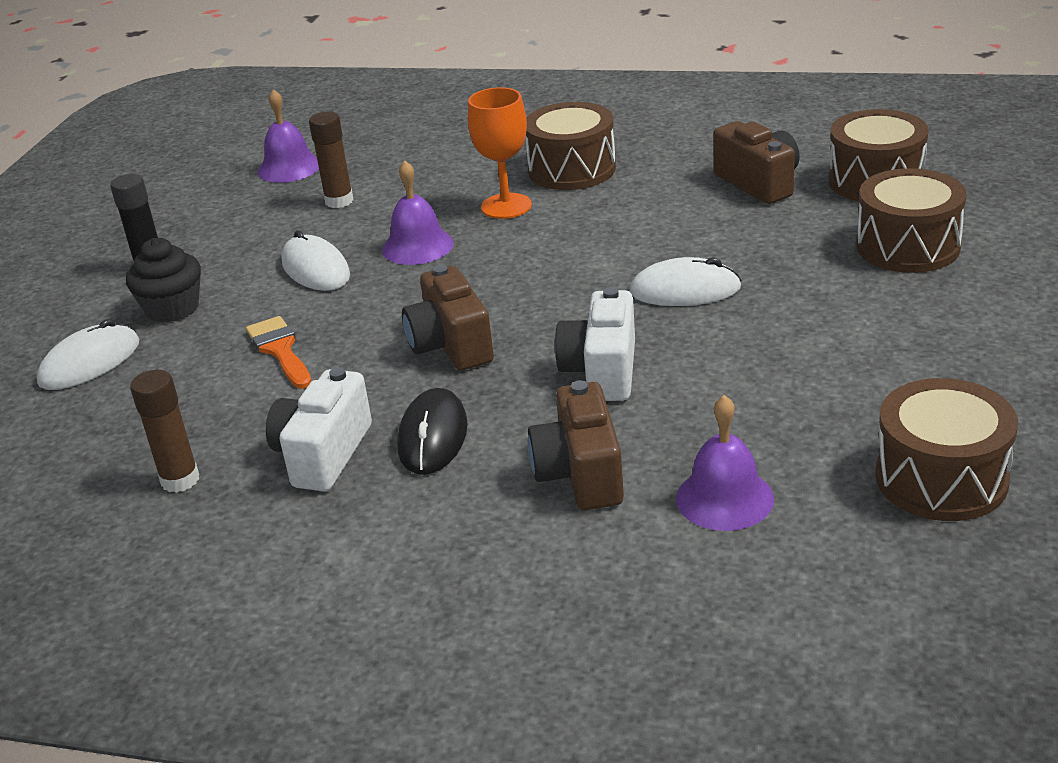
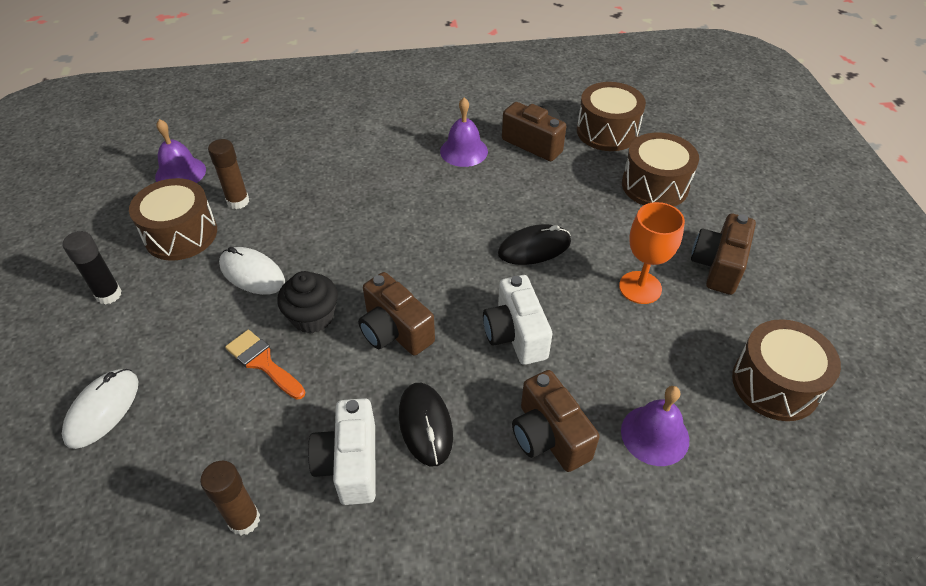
camera: 25 degrees left, 15 degrees up
black cupcake [126,238,201,323] -> black cupcake moved to [277,271,338,333]
purple bell [382,161,454,265] -> purple bell moved to [440,98,488,167]
orange goblet [468,87,532,219] -> orange goblet moved to [619,202,685,304]
brown drum [526,102,616,190] -> brown drum moved to [129,178,217,261]
white mouse [630,257,742,306] -> black mouse [498,224,571,265]
none -> brown camera [691,214,756,295]

